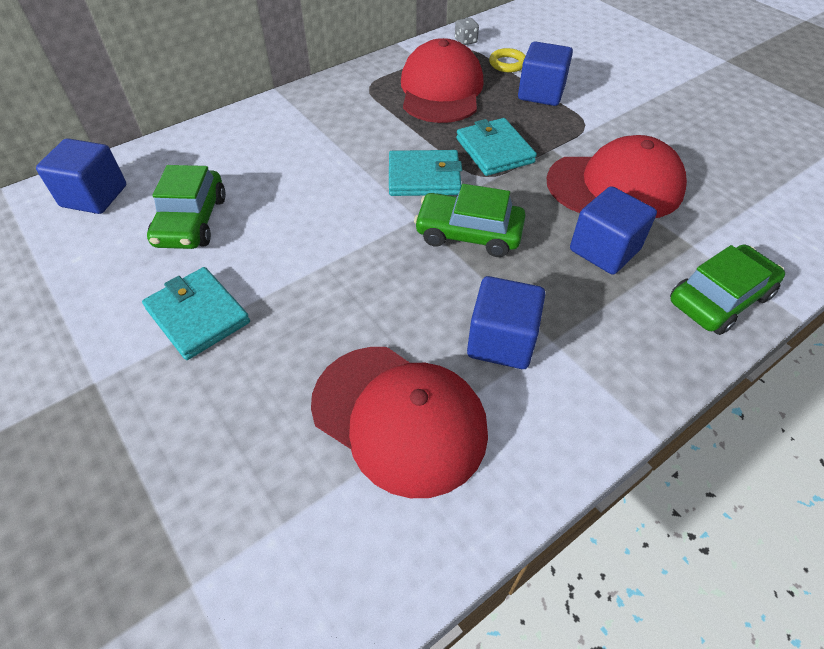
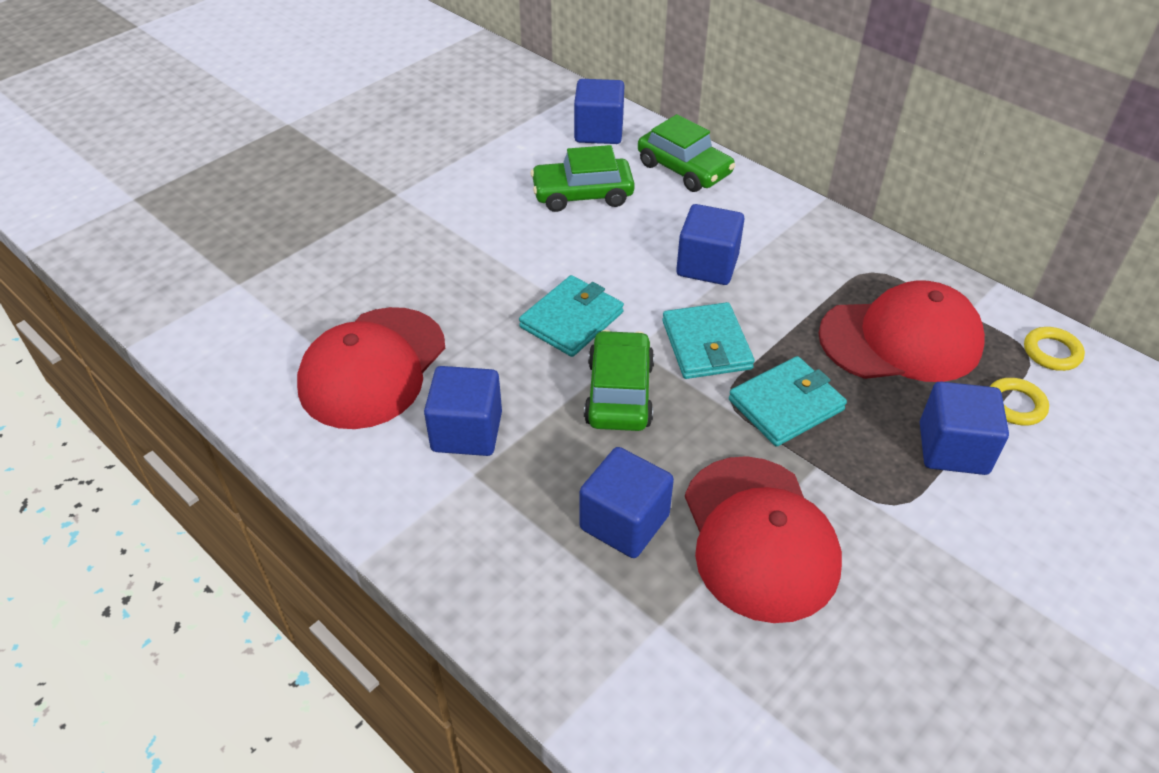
camera: 80 degrees right, 5 degrees down
turquoise wallet [142,267,250,360] -> turquoise wallet moved to [519,275,624,357]
grey dice [455,18,479,45] -> yellow ring [1024,327,1085,371]
green car [670,244,785,335] -> green car moved to [638,114,735,192]
none -> blue cube [676,204,744,285]

